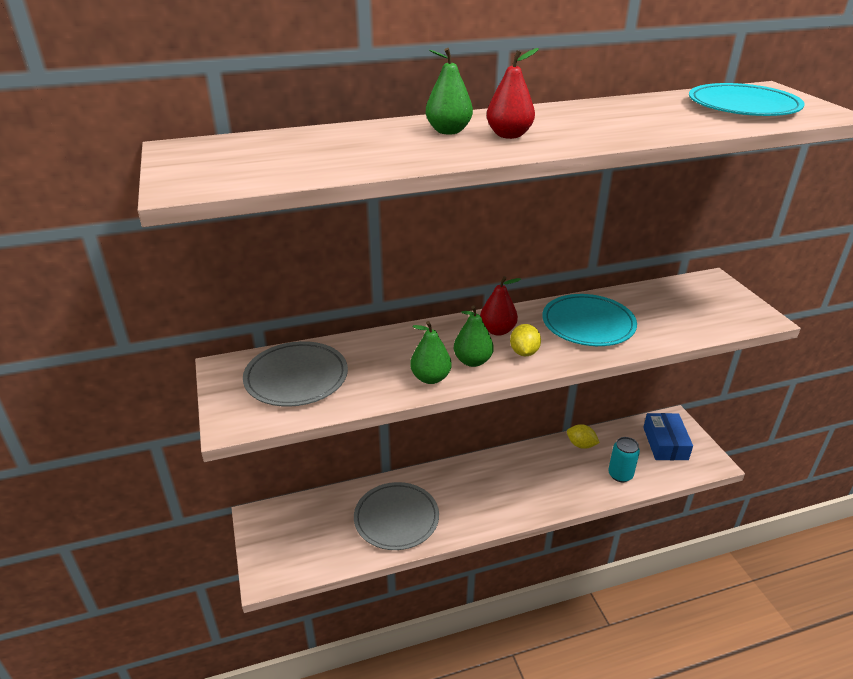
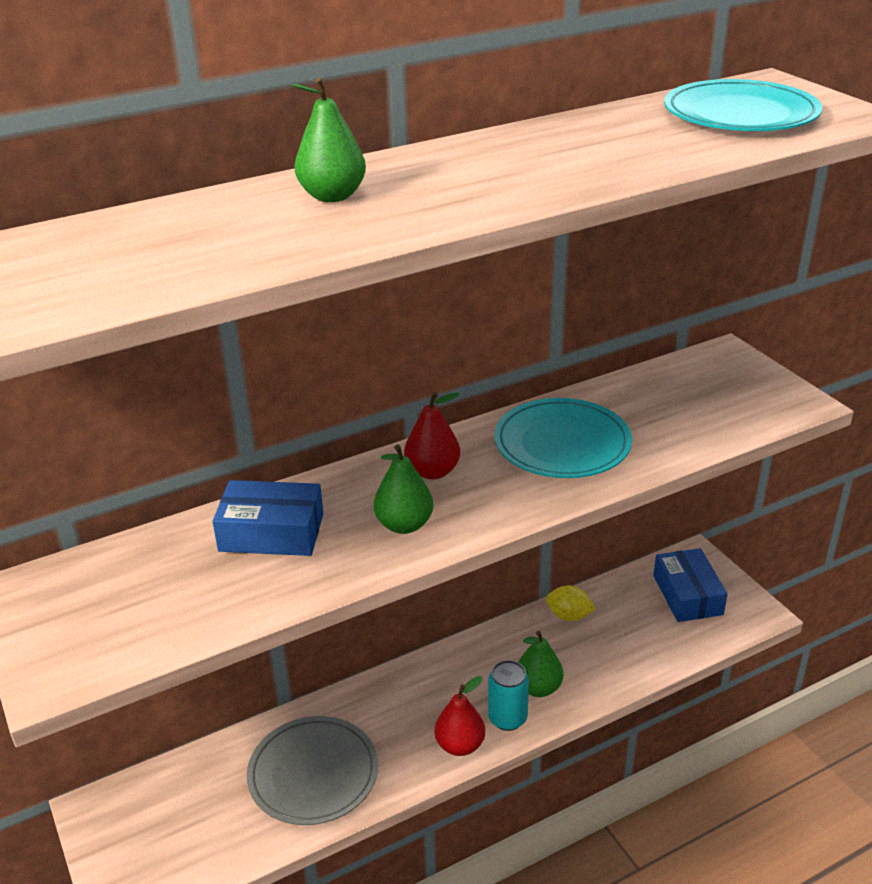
camera: 10 degrees left, 0 degrees up
grey plate [243,341,348,407] -> none
green pear [410,321,452,384] -> green pear moved to [518,631,564,697]
red pear [487,48,539,139] -> red pear moved to [435,676,485,756]
yellow lemon [510,324,541,356] -> none
turquoise can [608,437,640,482] -> turquoise can moved to [488,660,529,731]
none -> blue box [213,480,323,556]

